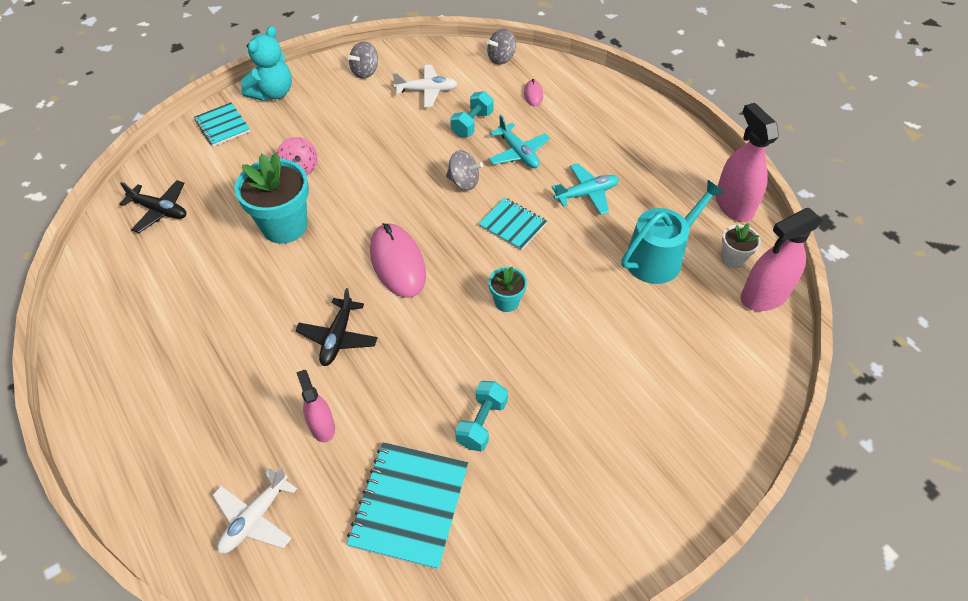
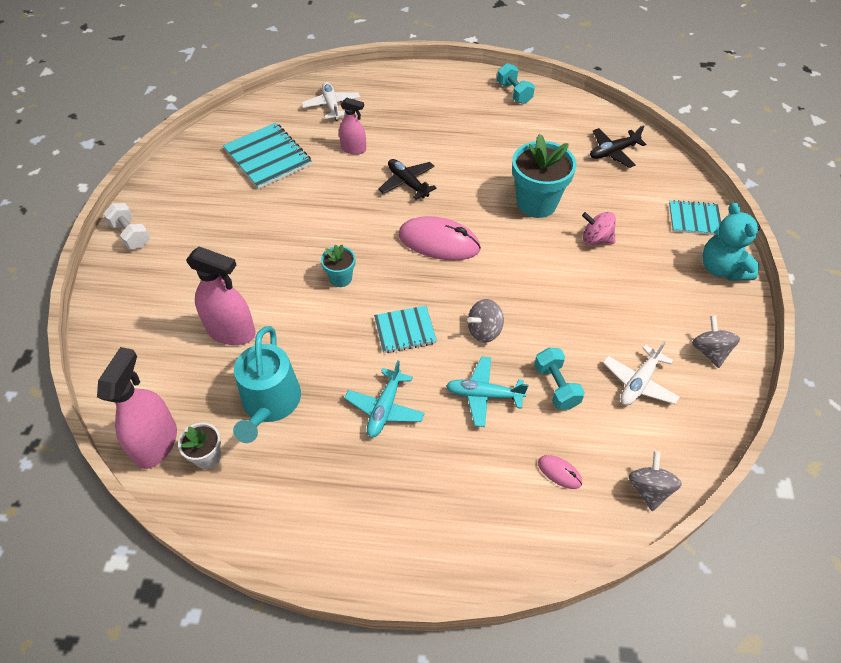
camera: 130 degrees right, 0 degrees up
turquoise dumbbell [455,381,508,451] -> turquoise dumbbell moved to [497,63,535,104]
pink spray bottle [715,103,779,222] -> pink spray bottle moved to [186,246,256,345]
none -> white dumbbell [103,203,150,249]

